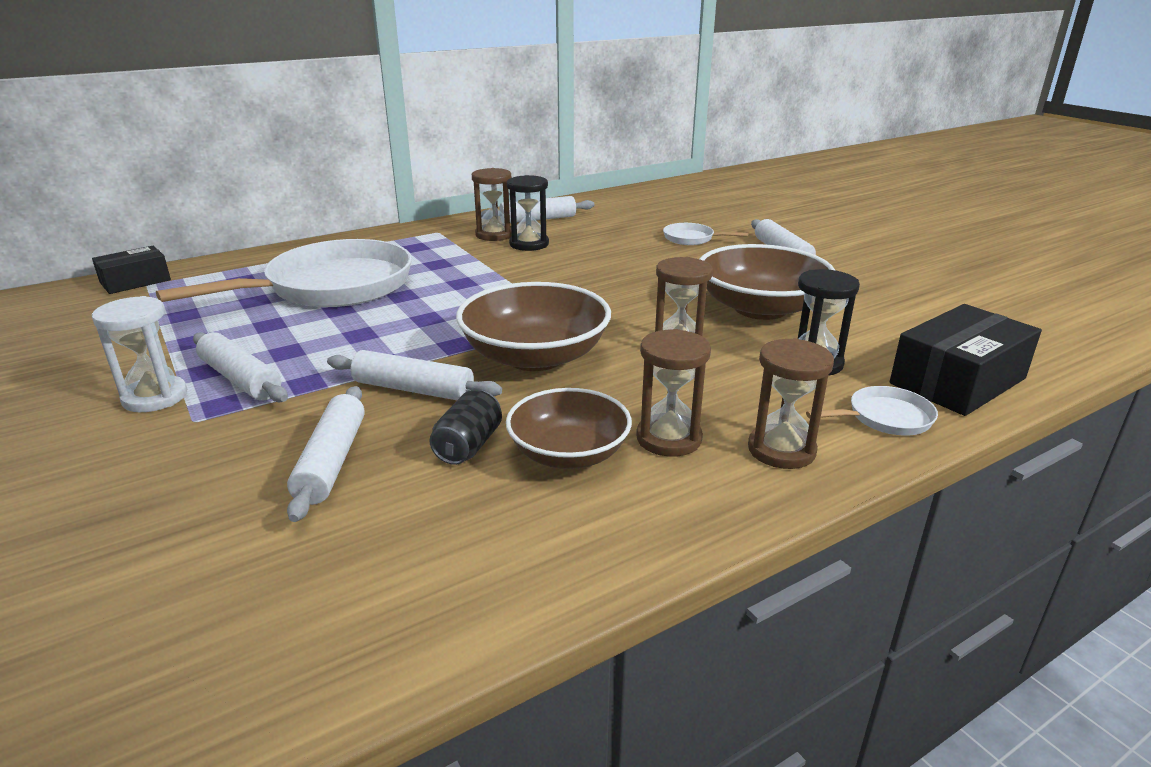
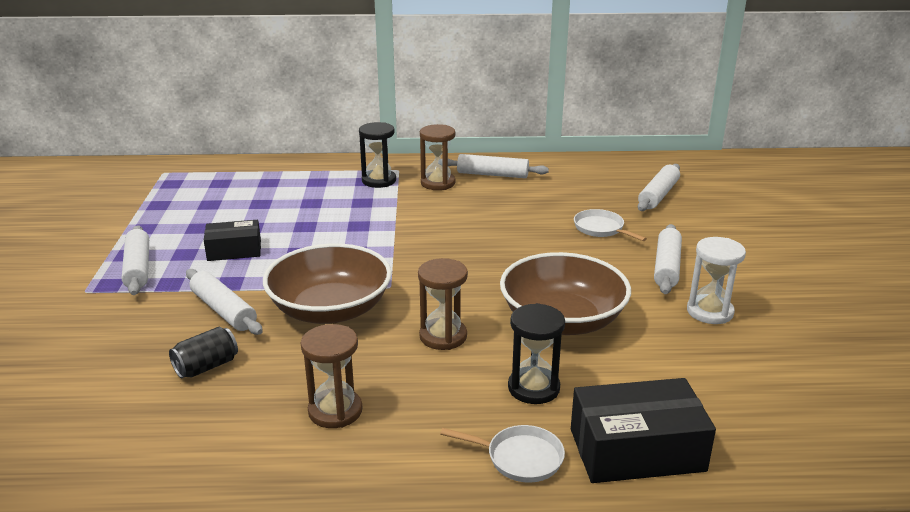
camera: 30 degrees right, 0 degrees up
black box [92,246,171,294] -> black box moved to [204,220,261,261]
white hourglass [92,296,187,412] -> white hourglass moved to [687,237,746,324]
white pan [156,239,412,307] -> none
white rolling pin [287,386,365,522] -> white rolling pin moved to [638,164,680,211]
brown bowl [506,388,632,469] -> none
black hourglass [507,175,549,251] -> black hourglass moved to [359,122,396,188]
brown hourglass [748,338,834,469] -> none

